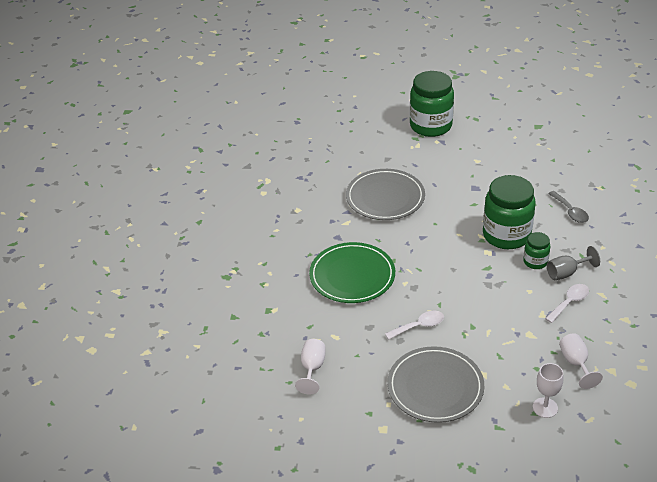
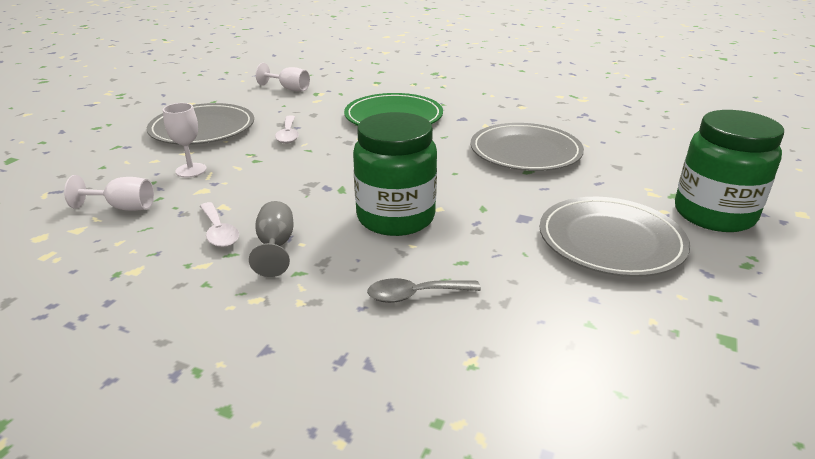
camera: 105 degrees right, 10 degrees down
green jar [523,232,550,269] -> none
white goblet [533,363,563,418] -> white goblet moved to [163,103,207,178]
none -> grey plate [540,197,690,277]

